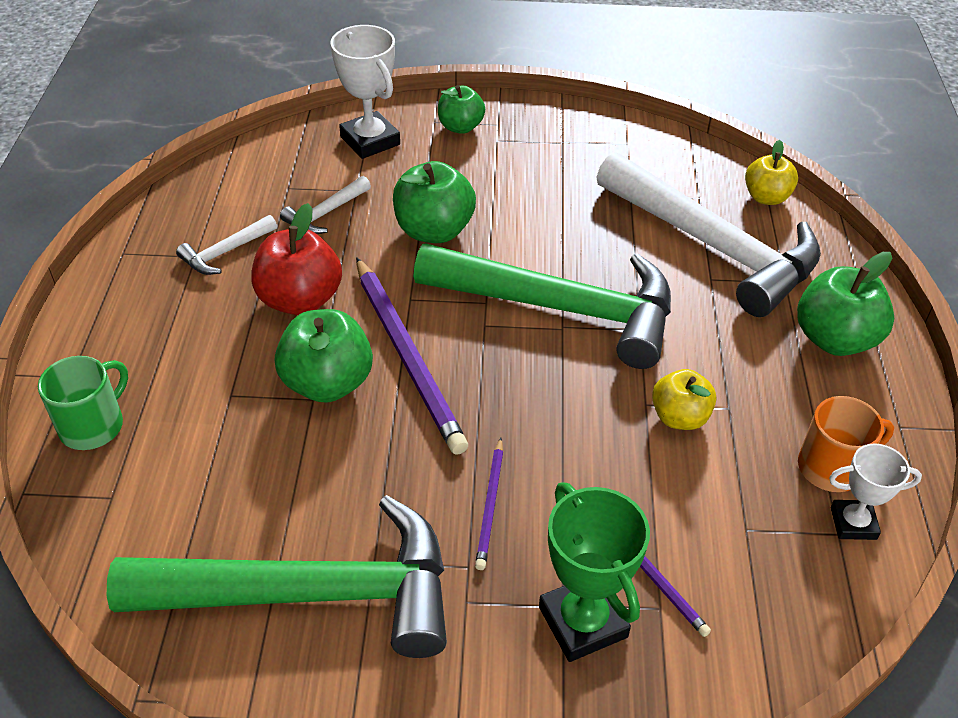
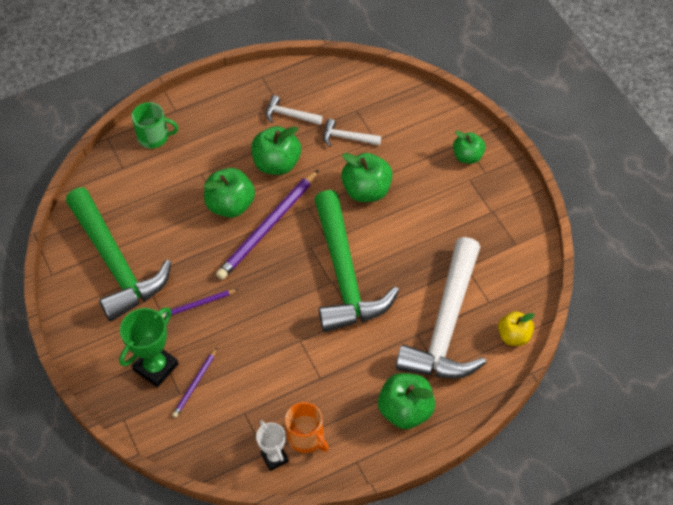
camera: 65 degrees right, 10 degrees up
red apple [252,203,342,315] -> green apple [251,126,301,175]
white trophy [330,25,400,159] -> none
yellow apple [652,369,716,430] -> none

